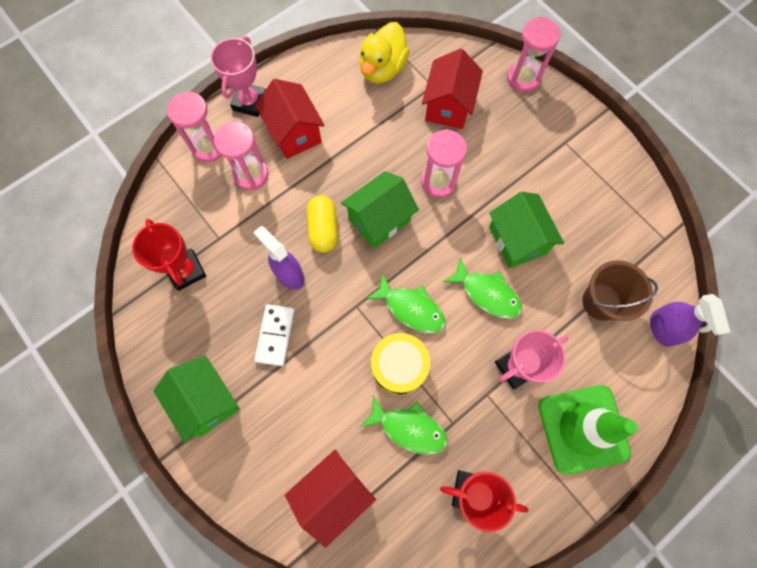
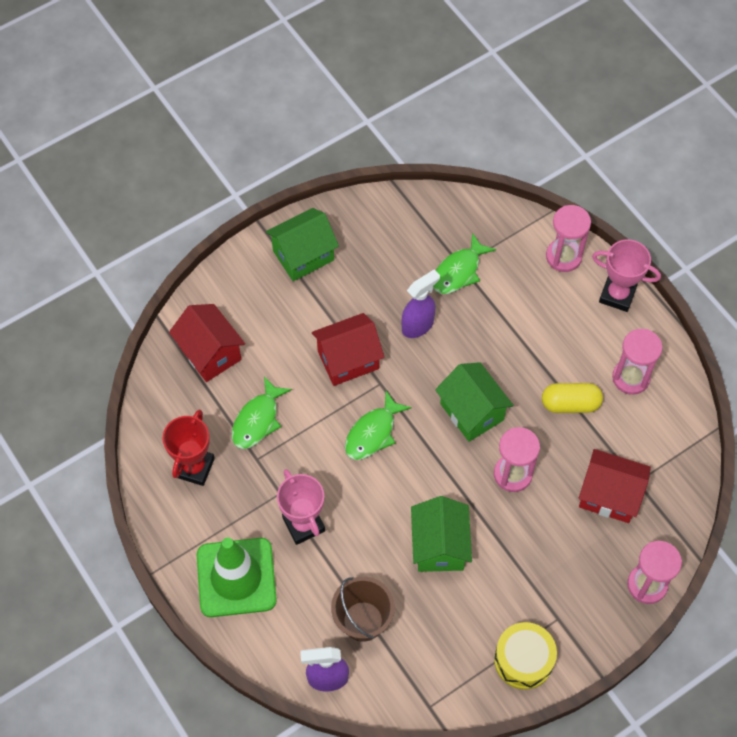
camera: 95 degrees right, 10 degrees down
red trophy [132,219,206,291] -> none
pink hourglass [214,122,269,190] -> pink hourglass moved to [612,329,663,395]
white domino [254,304,295,366] -> none
red house [255,79,325,159] -> red house moved to [312,313,384,386]
yellow capsule [307,195,338,253] -> yellow capsule moved to [542,383,603,413]
yellow duck [359,22,410,84] -> none
yellow drum [371,333,430,395] -> yellow drum moved to [494,622,557,690]
green fish [443,257,522,319] -> green fish moved to [433,233,496,294]
green house [489,192,564,268] -> green house turned 75 degrees counterclockwise [411,496,472,572]

